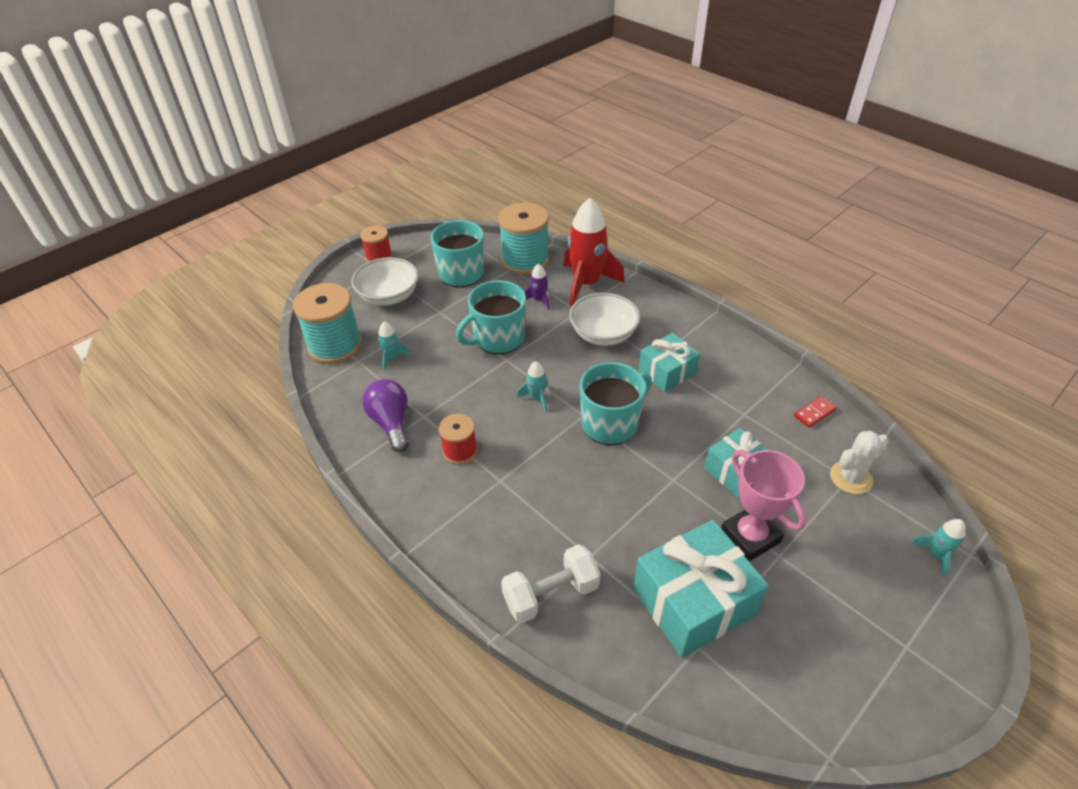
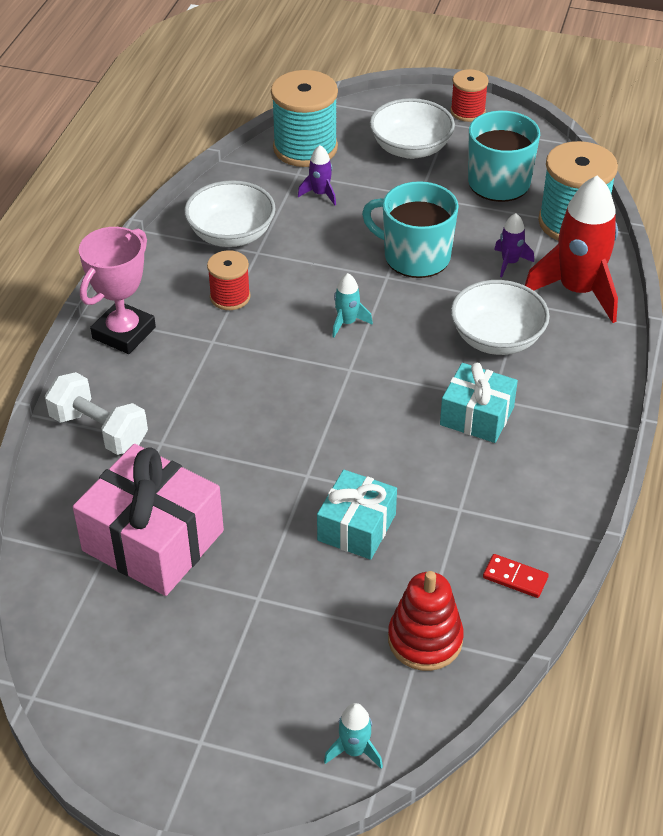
camera: 60 degrees right, 0 degrees up
purple light bulb [362,379,409,452] -> white bowl [184,180,276,247]
turquoise rocket [378,321,411,371] -> purple rocket [298,145,336,205]
turquoise mug [580,362,652,445] -> none
turquoise gift [633,520,769,658] -> pink gift [73,444,224,596]
pink trophy [721,450,806,561] -> pink trophy moved to [79,227,156,354]
white cactus [830,431,889,494] -> red stacking toy [388,571,464,671]

